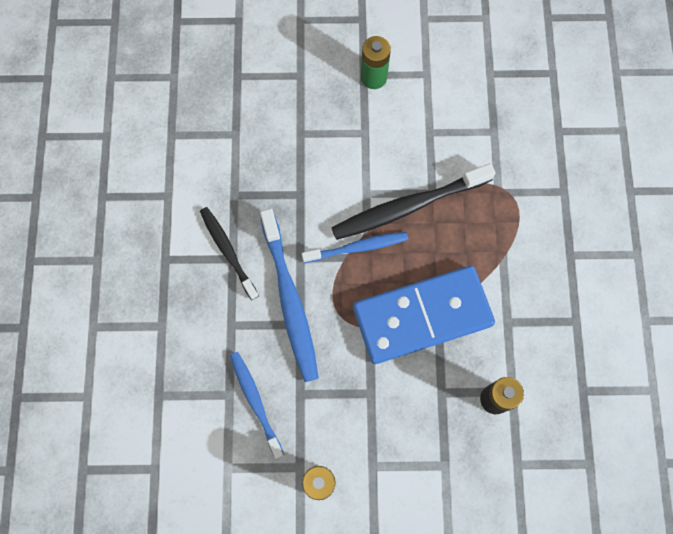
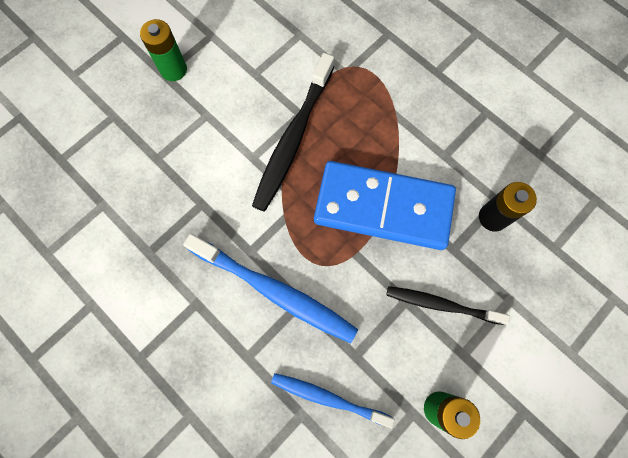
camera: 45 degrees left, 0 degrees up
black toothbrush [200,207,259,300] -> black toothbrush moved to [386,286,510,325]
blue toothbrush [302,232,408,263] -> none
blue domino [353,266,495,364] -> blue domino turned 75 degrees clockwise [314,161,456,250]

